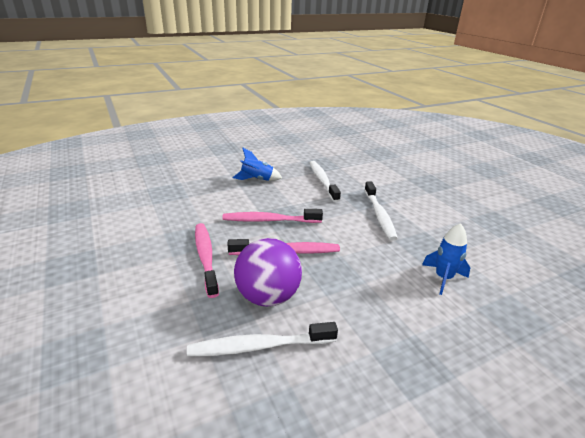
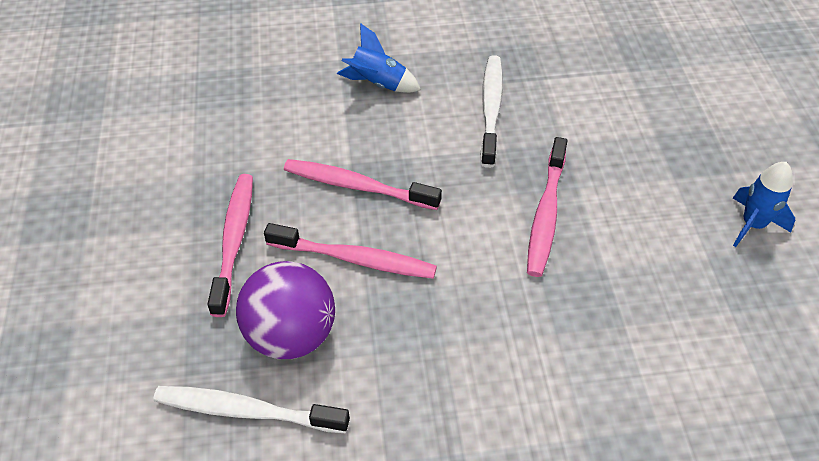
camera: 20 degrees right, 20 degrees up
white toothbrush [364,182,398,241] -> pink toothbrush [527,137,567,277]
blue rocket [422,223,470,295] -> blue rocket moved to [733,162,795,247]

